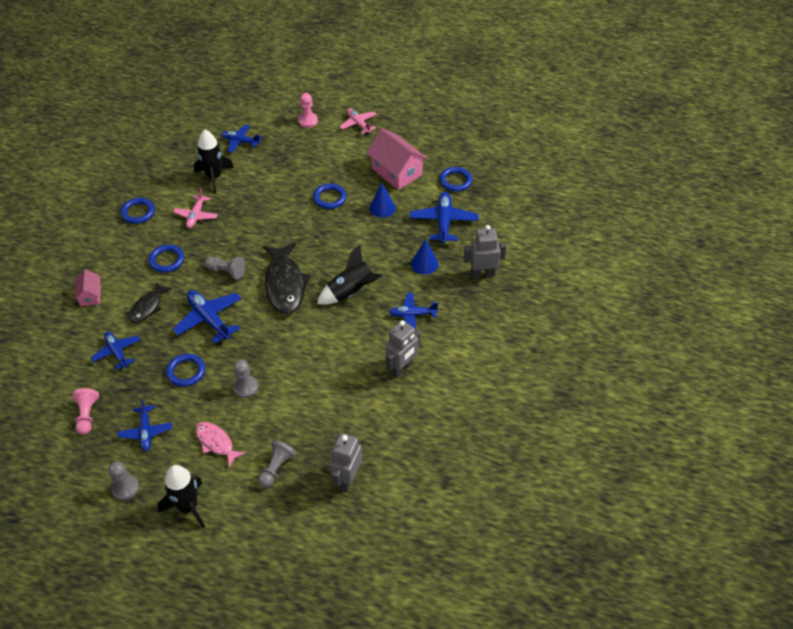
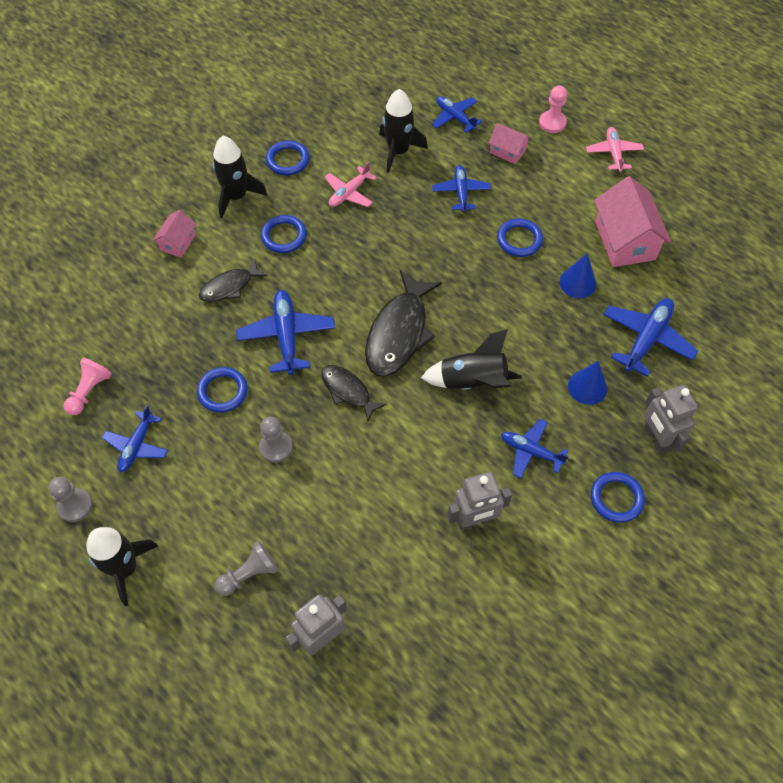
camera: 30 degrees right, 10 degrees up
blue plane [91,332,140,370] -> blue plane moved to [432,165,491,212]
pink fish [195,422,246,467] -> none
grey pawn [205,257,245,280] -> none
blue ring [439,167,472,192] -> blue ring moved to [591,472,645,523]
grey robot [464,225,506,278] -> grey robot turned 135 degrees counterclockwise [644,385,698,454]
none -> black rocket [213,136,267,218]
none -> black fish [322,365,387,421]
none -> pink house [489,123,531,164]

